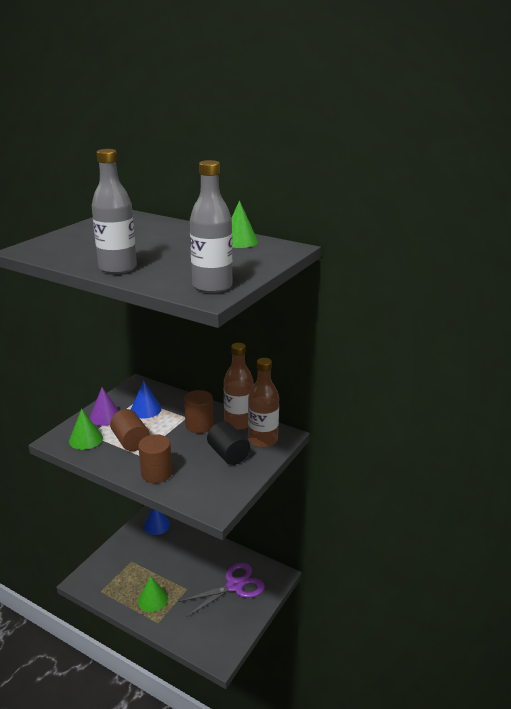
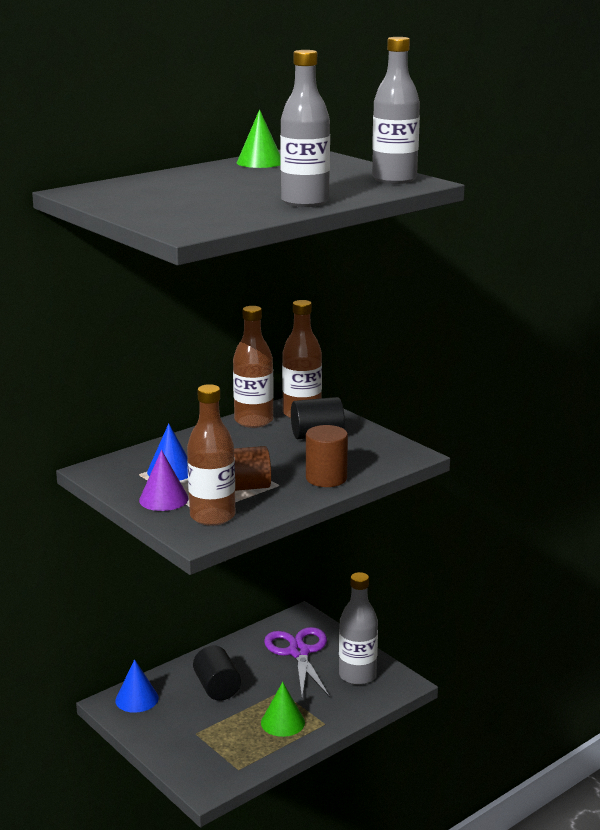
camera: 70 degrees left, 5 degrees down
green cone [69,409,103,450] -> brown bottle [187,384,235,526]
brown cylinder [184,390,213,433] -> none
none -> black cylinder [193,646,241,701]
none -> grey bottle [339,572,378,685]

